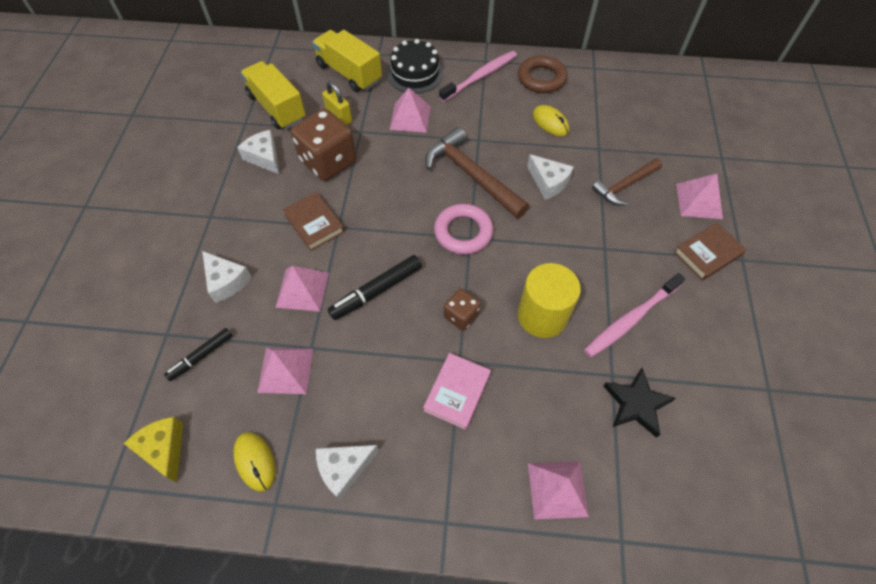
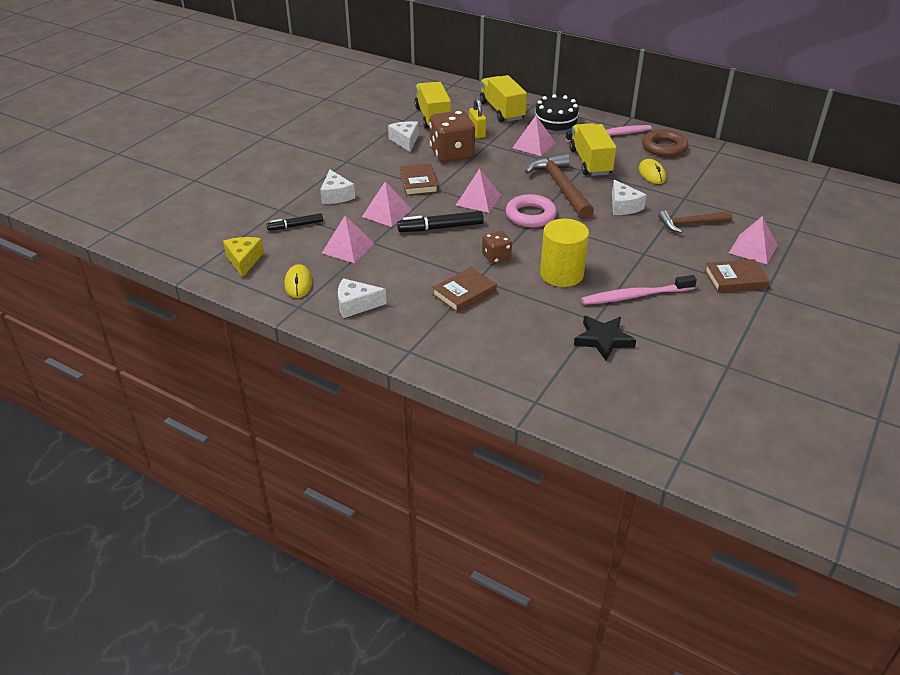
camera: 25 degrees right, 20 degrees down
pink book [423,353,491,430] -> brown book [432,267,497,313]
pink pyramid [528,461,589,519] -> pink pyramid moved to [456,168,501,213]
none -> yellow truck [569,123,616,176]

